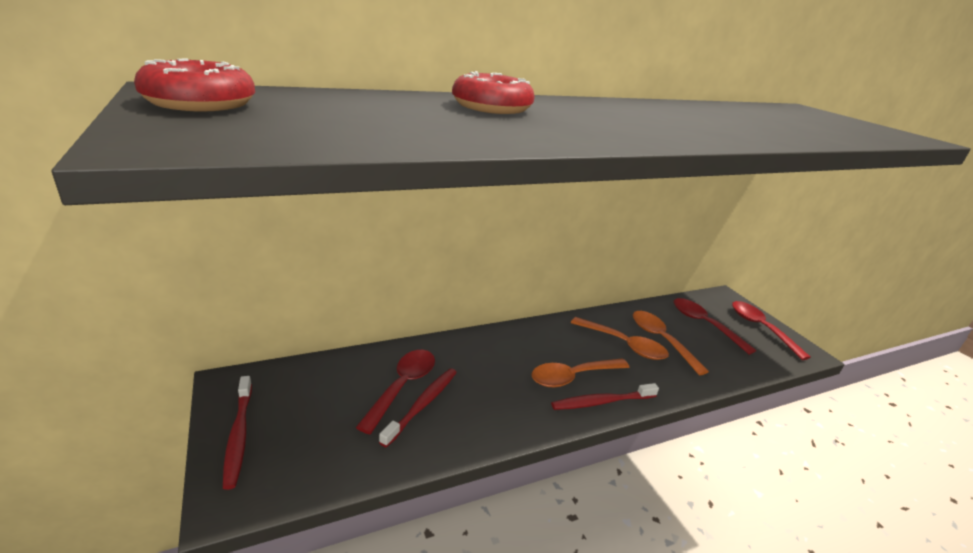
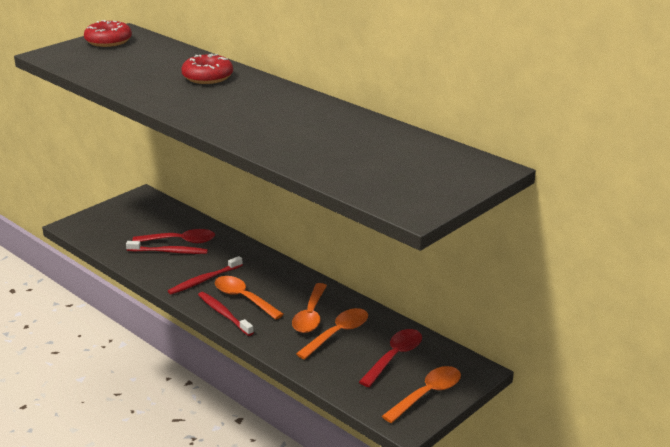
camera: 70 degrees right, 0 degrees up
red toothbrush [223,376,252,490] -> red toothbrush moved to [168,256,243,295]
red spoon [732,301,811,360] -> orange spoon [382,366,461,423]

